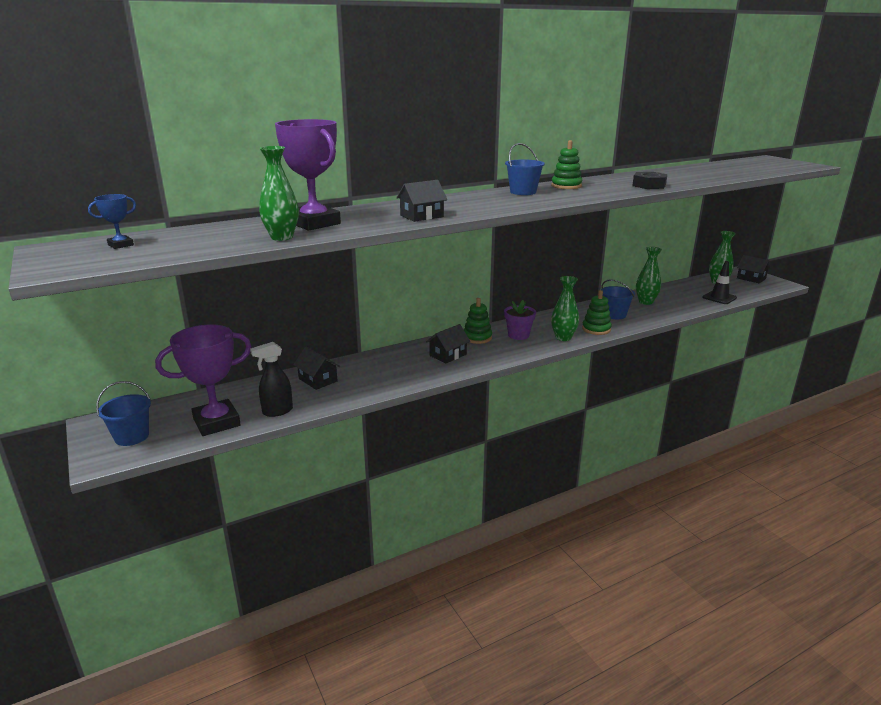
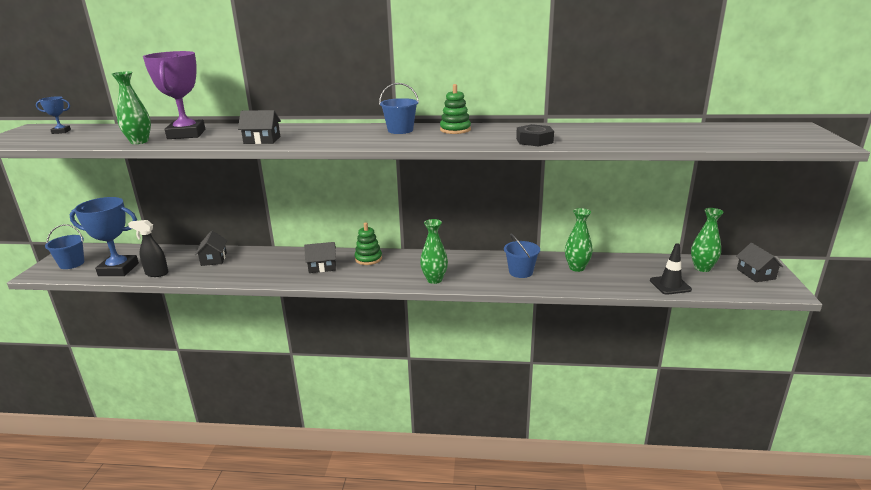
camera: 35 degrees right, 0 degrees up
purple trophy [155,325,252,436] -> blue trophy [70,197,139,276]
purple flower pot [504,300,536,340] -> none
green stacking toy [582,290,612,335] -> none

